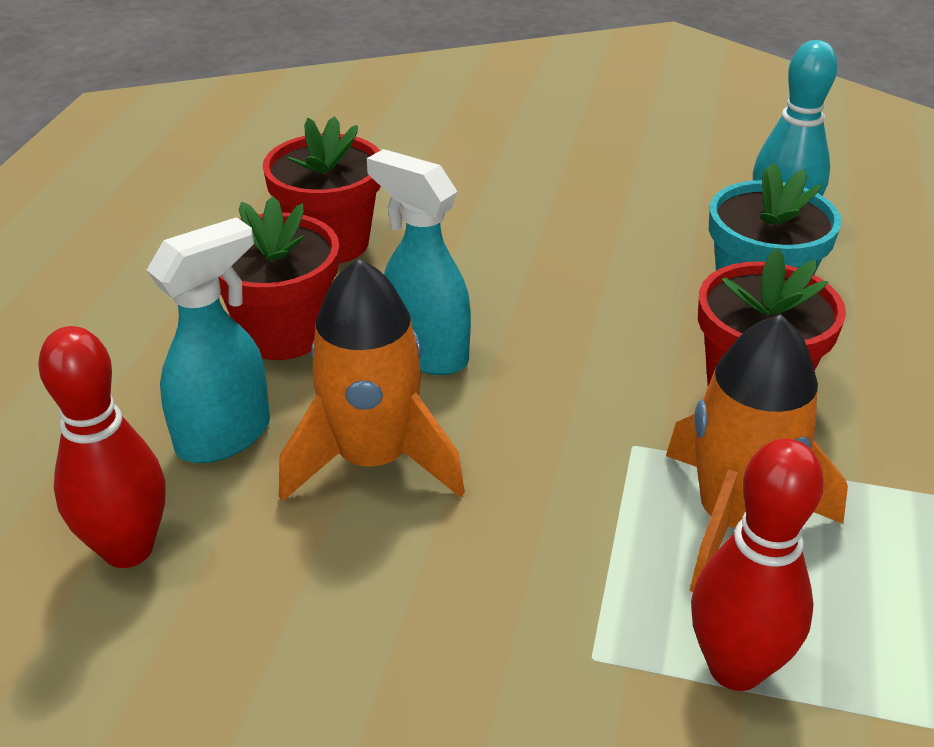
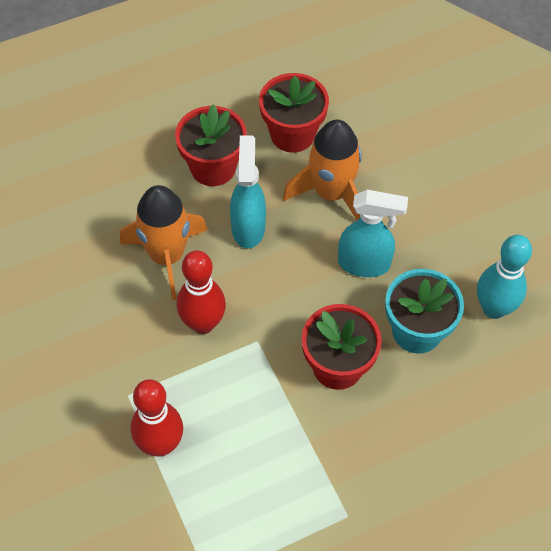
camera: 50 degrees right, 20 degrees up
red bowling pin [38,326,165,568] -> red bowling pin moved to [177,250,226,334]
turquoise spray bottle [147,217,270,463] -> turquoise spray bottle moved to [338,190,408,277]
orange rocket [666,314,848,592] -> orange rocket moved to [283,119,362,220]

